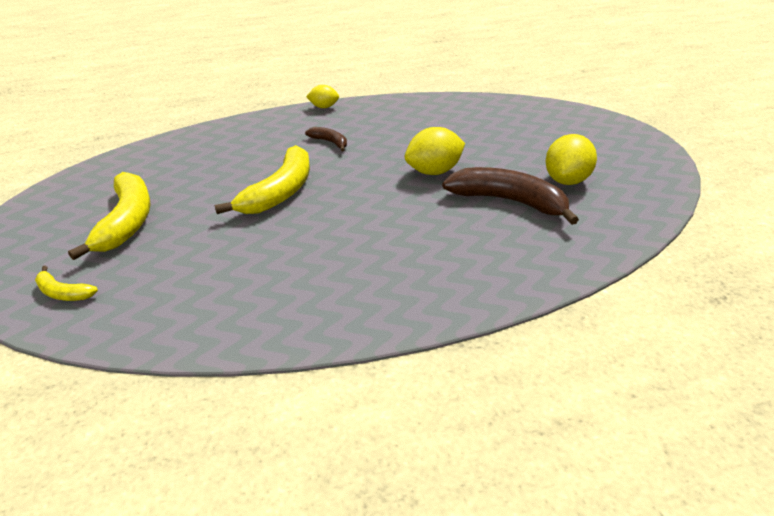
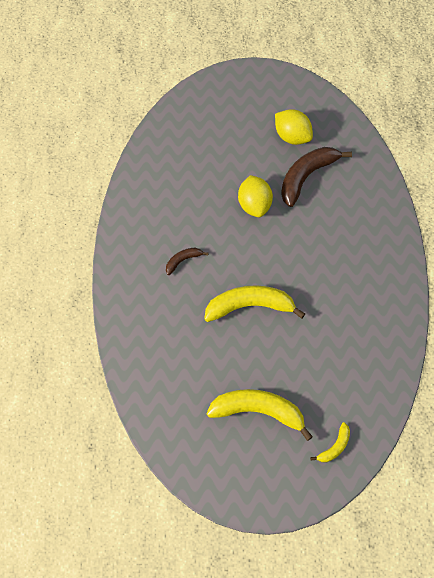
camera: 75 degrees left, 25 degrees up
yellow banana [215,145,310,214] -> yellow banana turned 45 degrees counterclockwise [204,285,305,322]
yellow lemon [306,85,339,108] -> none

